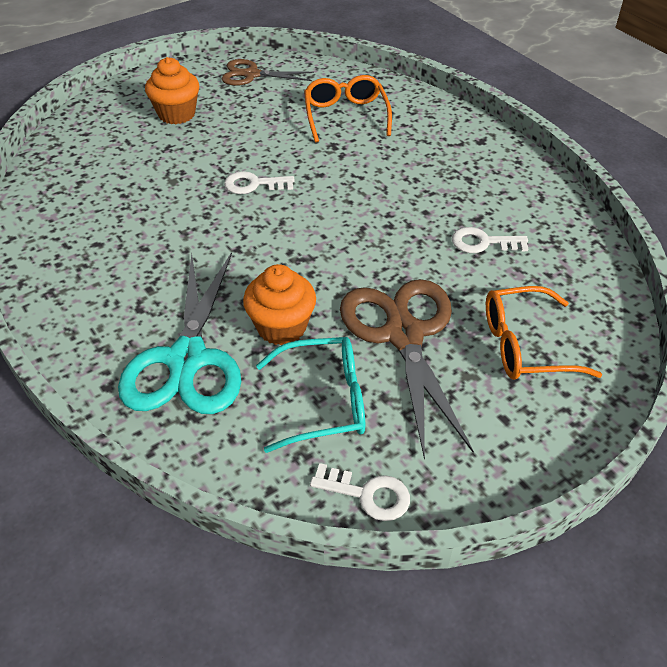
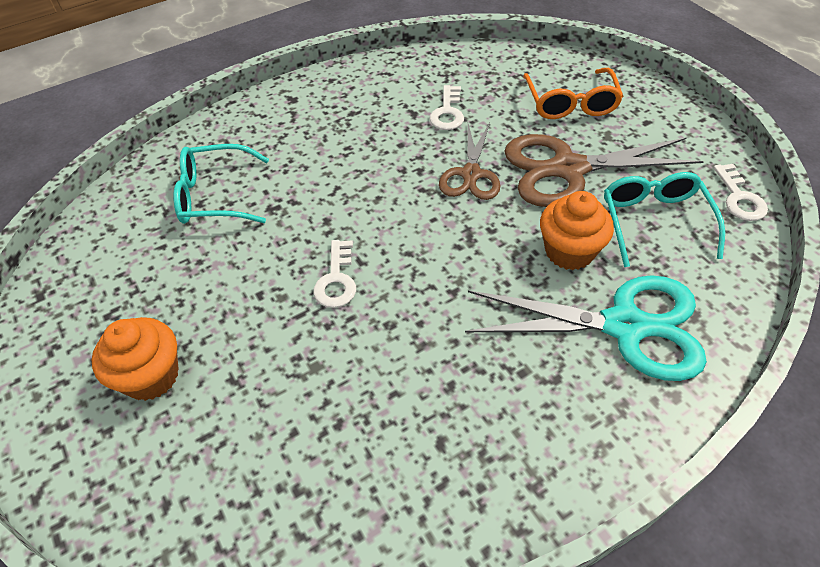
camera: 85 degrees left, 5 degrees up
brown scissors [222,59,314,86] -> brown scissors moved to [439,123,500,200]
orange glasses [304,75,392,142] -> turquoise glasses [173,144,269,224]
white key [310,463,410,521] -> white key turned 150 degrees clockwise [713,164,768,221]

